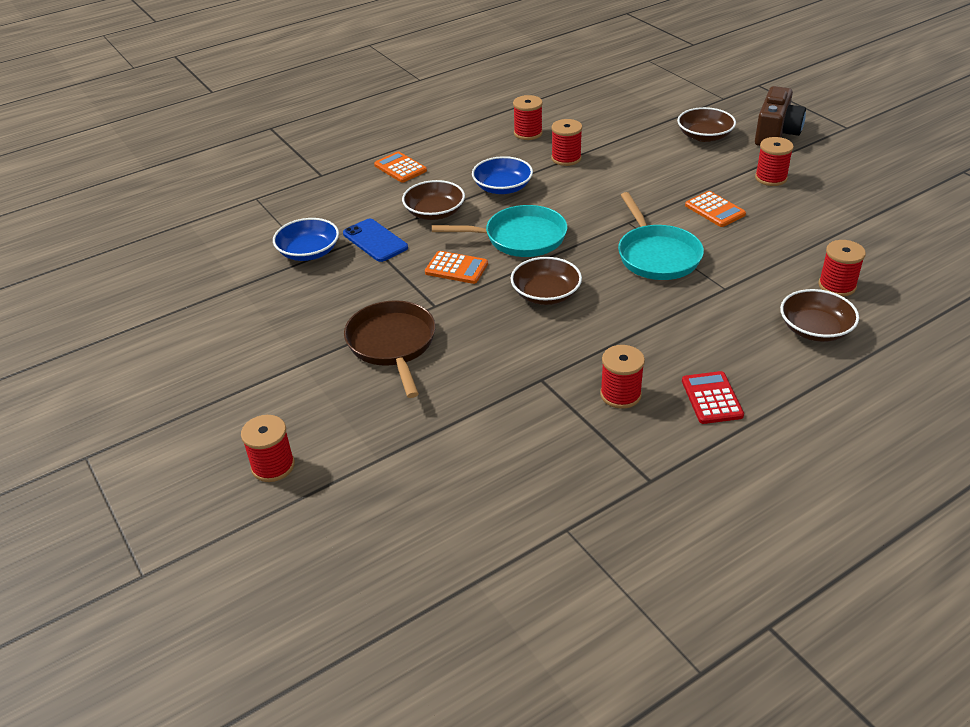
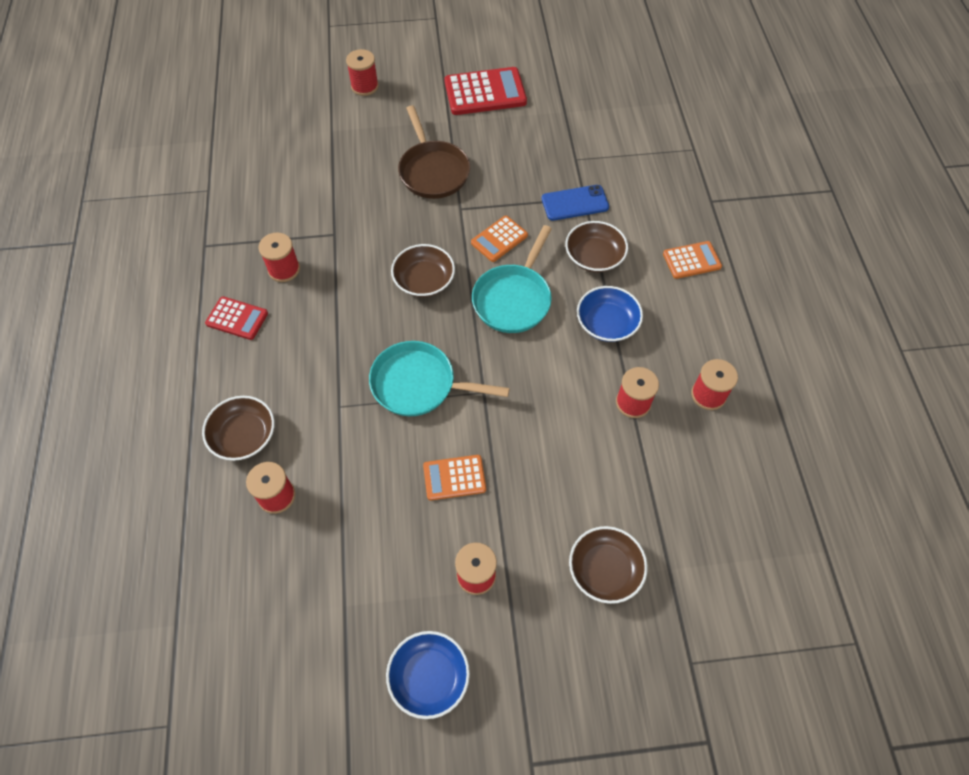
camera: 115 degrees right, 20 degrees up
blue bowl [273,218,339,261] -> blue bowl moved to [386,631,470,719]
brown pan [344,300,436,398] -> brown pan turned 60 degrees clockwise [398,105,470,199]
brown camera [755,86,806,146] -> none
none -> red calculator [444,67,527,115]

